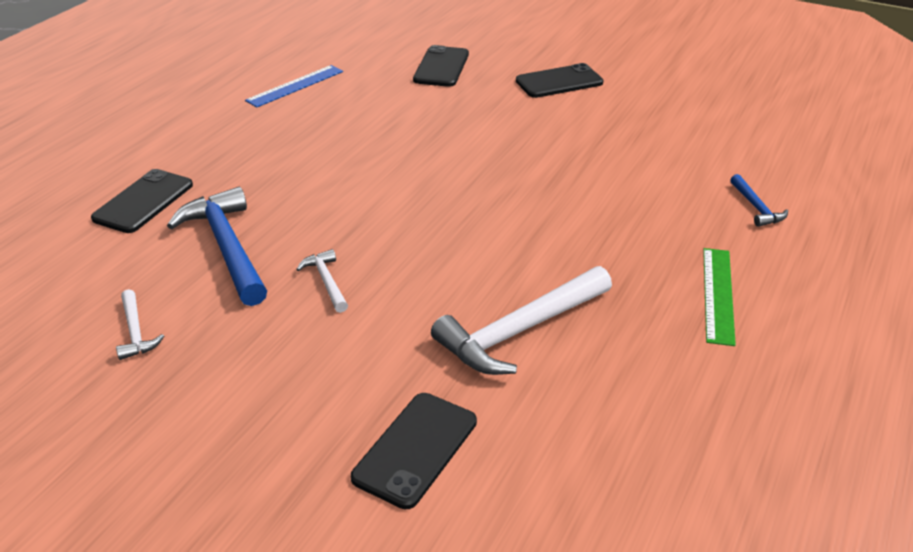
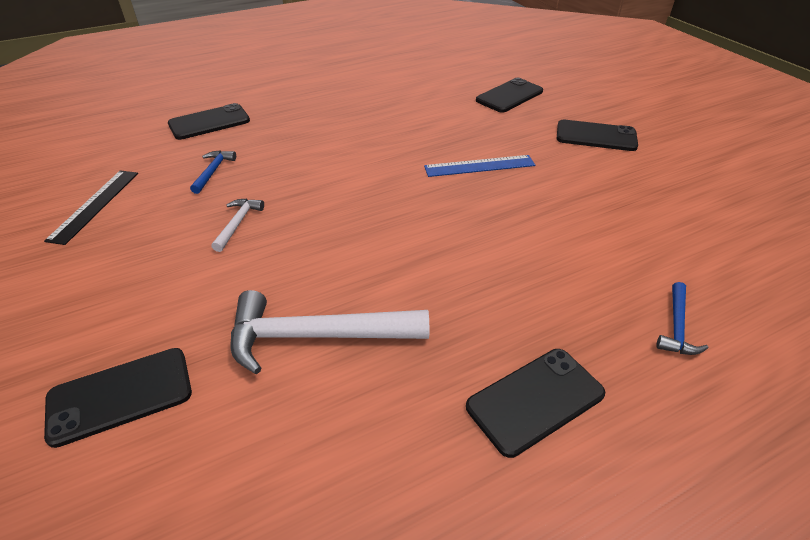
camera: 35 degrees right, 5 degrees up
white hammer [116,289,164,360] -> black ruler [44,170,138,245]
blue hammer [167,187,267,306] -> blue hammer [190,151,236,194], size x0.49
blue ruler [245,65,343,108] -> blue ruler moved to [424,155,535,177]
green ruler [703,248,736,346] -> black phone [466,349,605,458]

